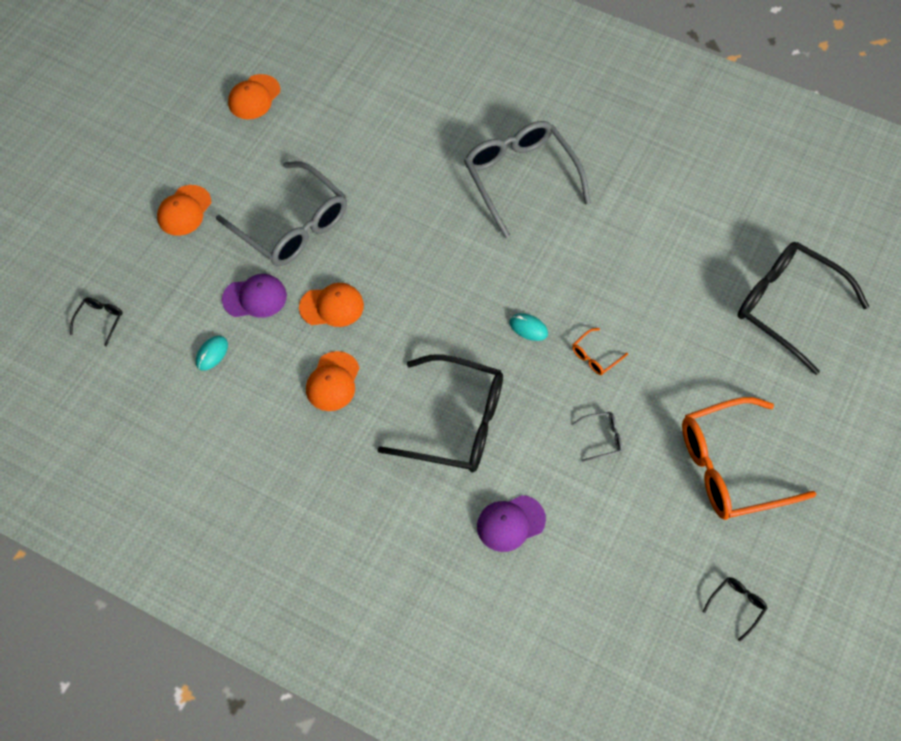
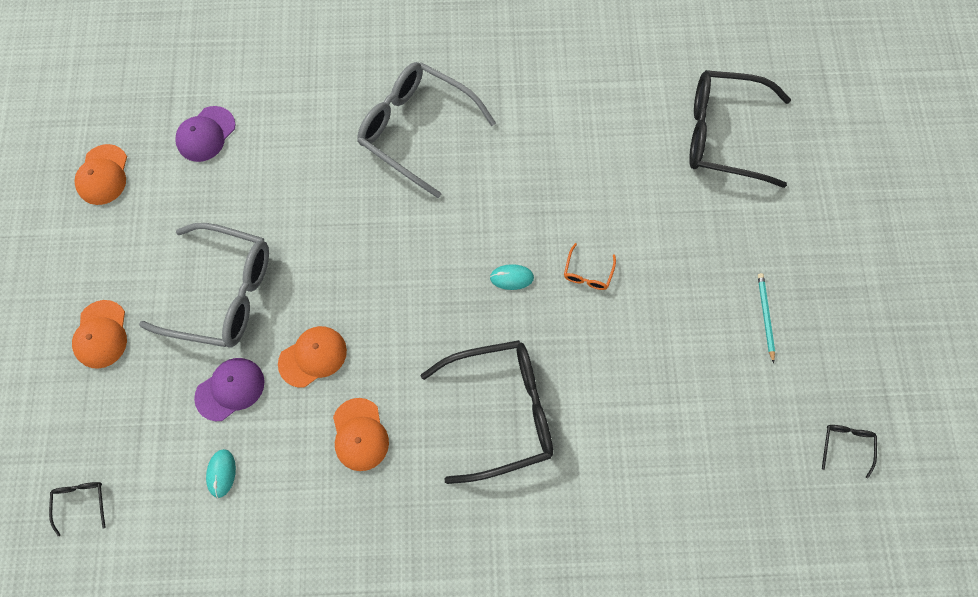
camera: 30 degrees left, 10 degrees up
purple cap [477,495,546,552] -> purple cap moved to [175,106,235,162]
grey glasses [572,412,623,462] -> none
orange glasses [682,397,816,520] -> turquoise pencil [758,273,775,363]

